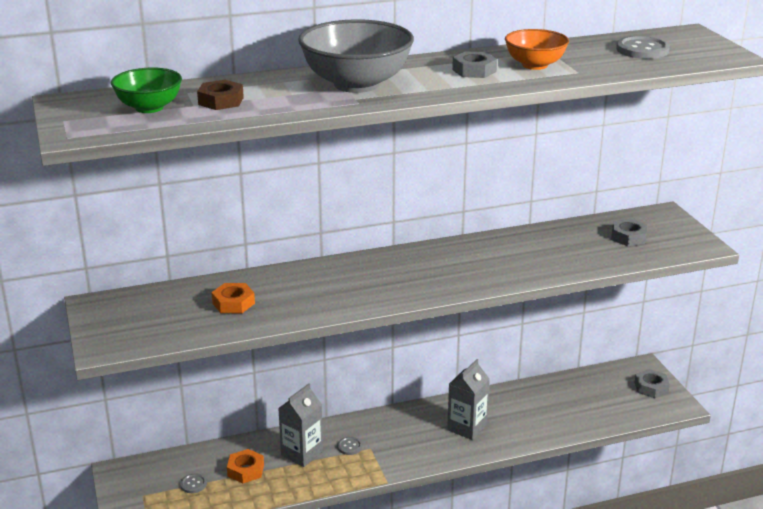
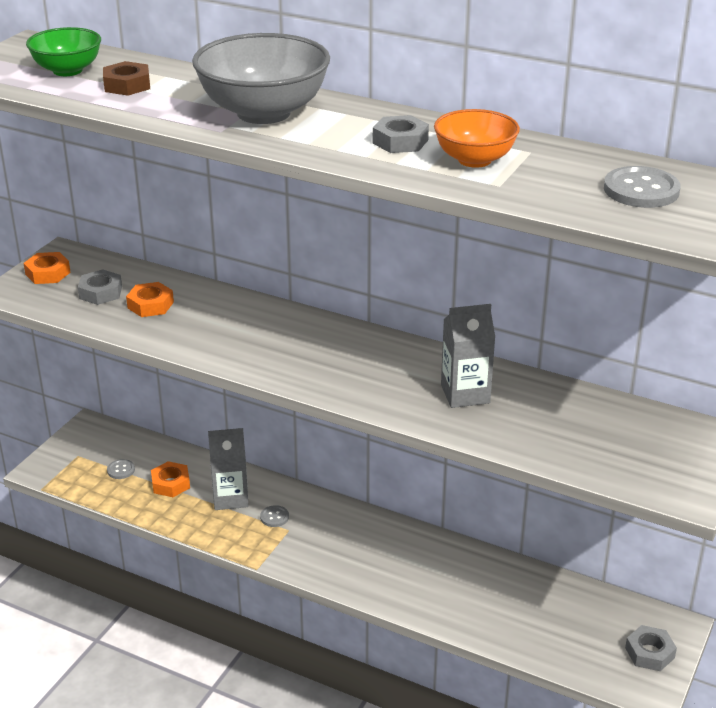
camera: 45 degrees right, 5 degrees up
grey carton [447,359,490,440] -> grey carton moved to [441,304,495,408]
grey nut [611,218,647,246] -> grey nut moved to [78,269,122,305]
none -> orange nut [24,252,71,284]

